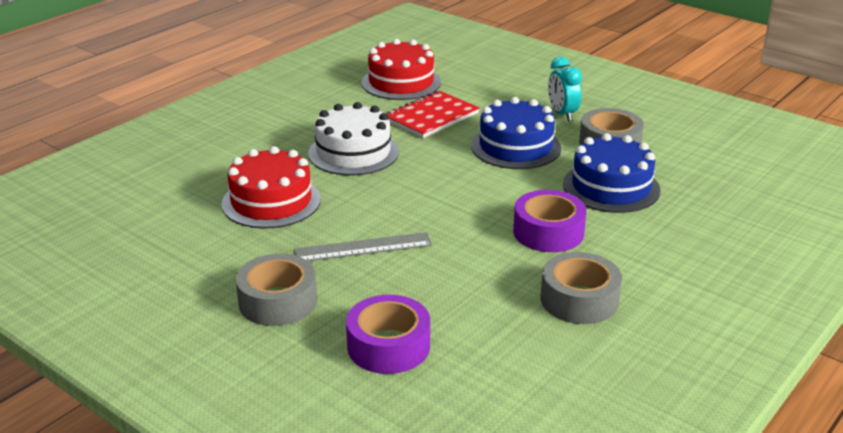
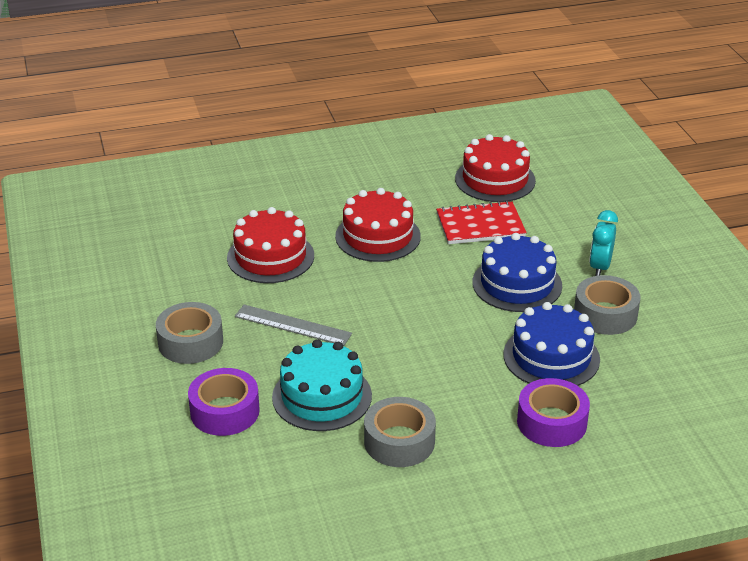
camera: 35 degrees right, 5 degrees up
white cake [308,102,399,175] -> red cake [335,188,421,262]
purple tape [513,190,586,252] -> purple tape moved to [517,378,590,447]
none -> turquoise cake [272,339,372,431]

